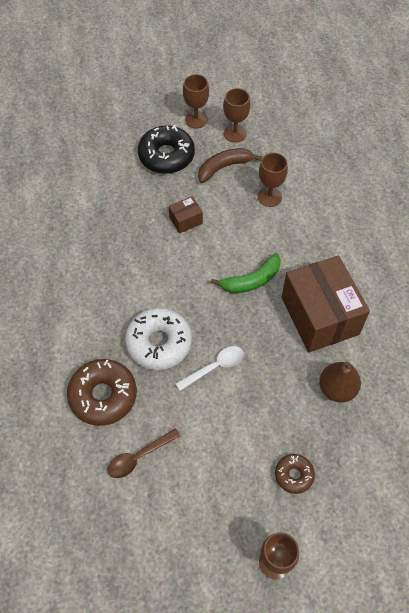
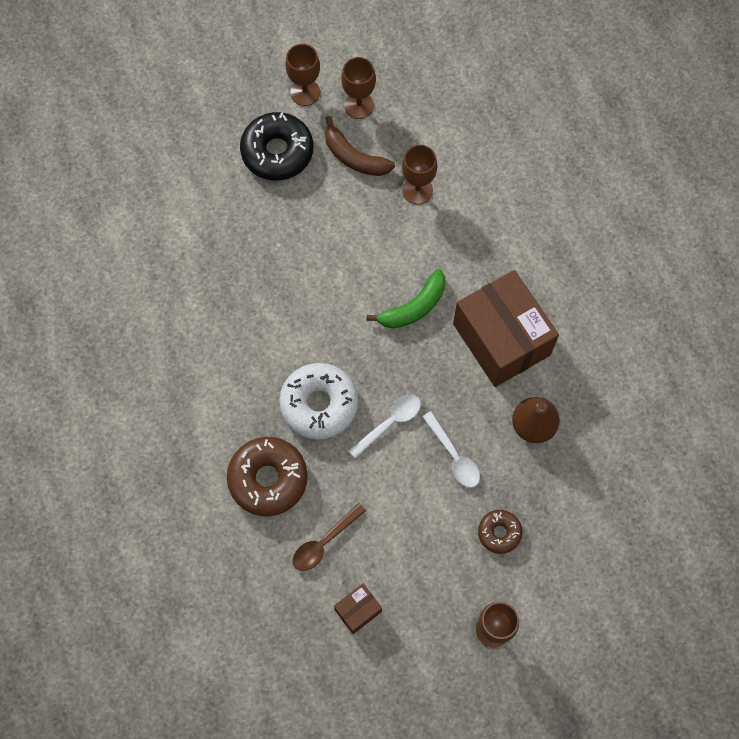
camera: 10 degrees left, 10 degrees up
brown box [169,196,203,234] -> brown box moved to [334,584,382,634]
brown banana [198,148,262,183] -> brown banana turned 105 degrees counterclockwise [325,116,395,176]
none -> white spoon [422,411,480,488]

